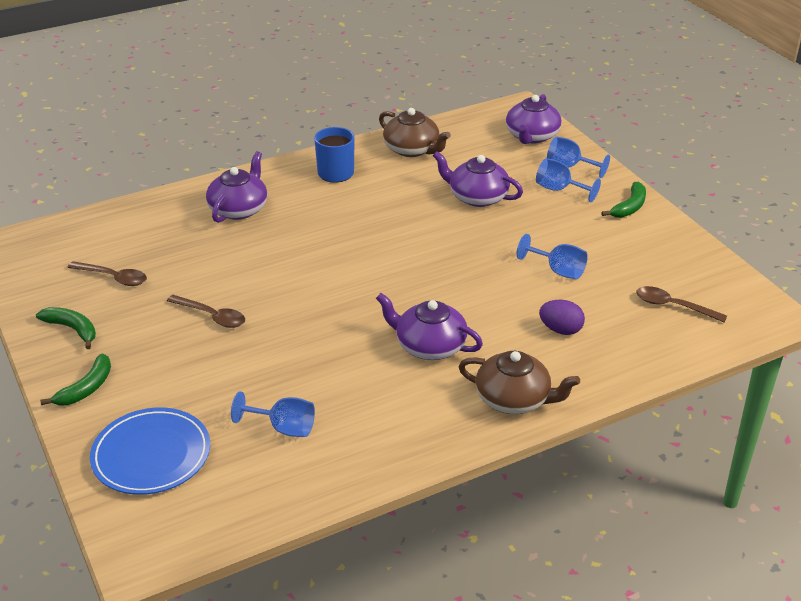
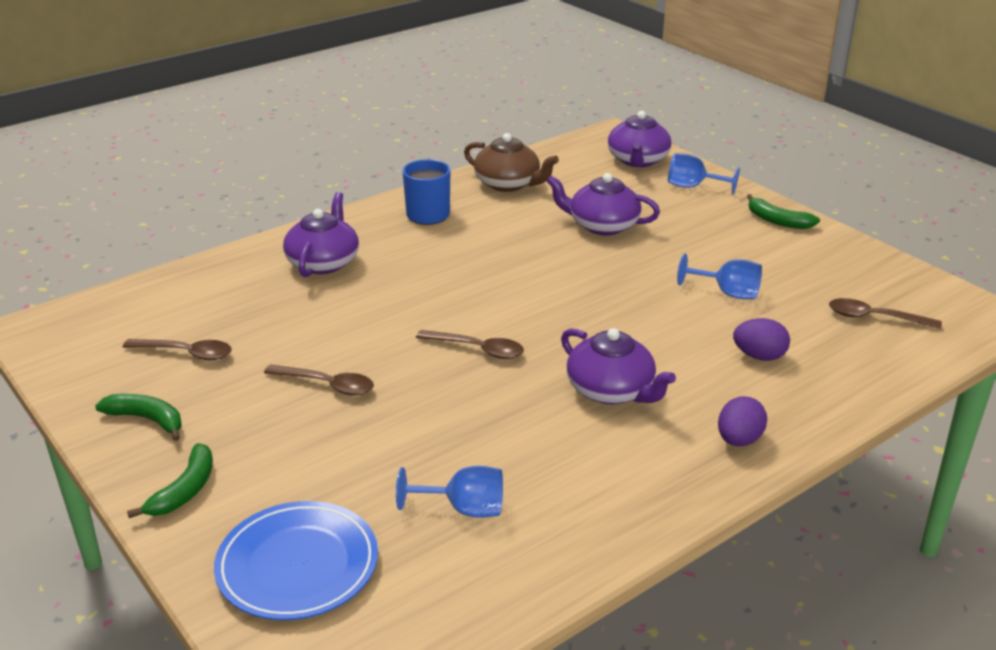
camera: 10 degrees left, 5 degrees down
purple teapot [376,293,483,360] -> purple teapot turned 150 degrees counterclockwise [561,328,676,404]
brown teapot [458,351,580,414] -> purple egg [718,396,767,446]
blue goblet [536,158,601,202] -> none
green banana [601,182,646,218] -> green banana turned 105 degrees clockwise [747,194,820,229]
none -> brown spoon [416,330,524,359]

